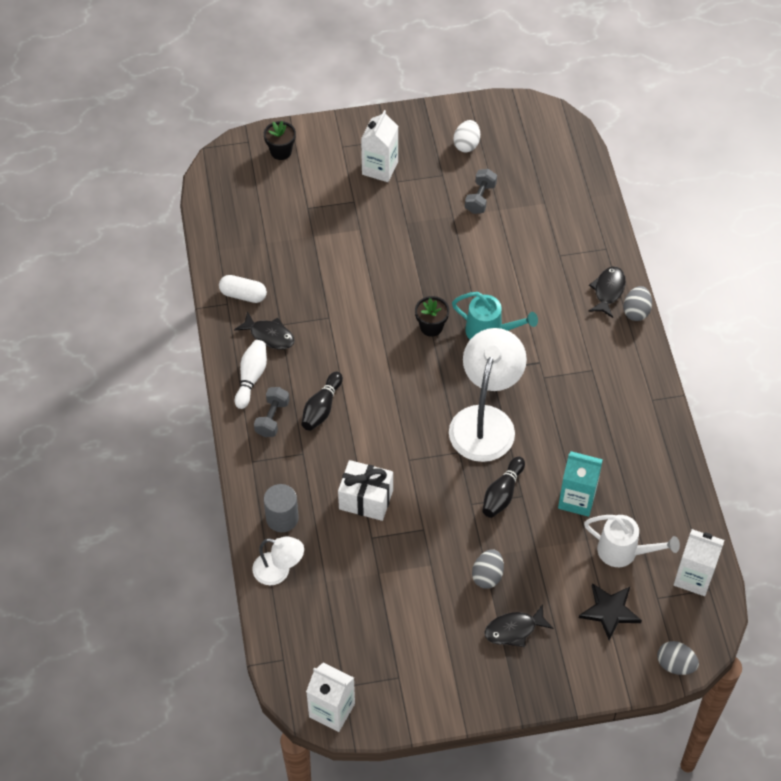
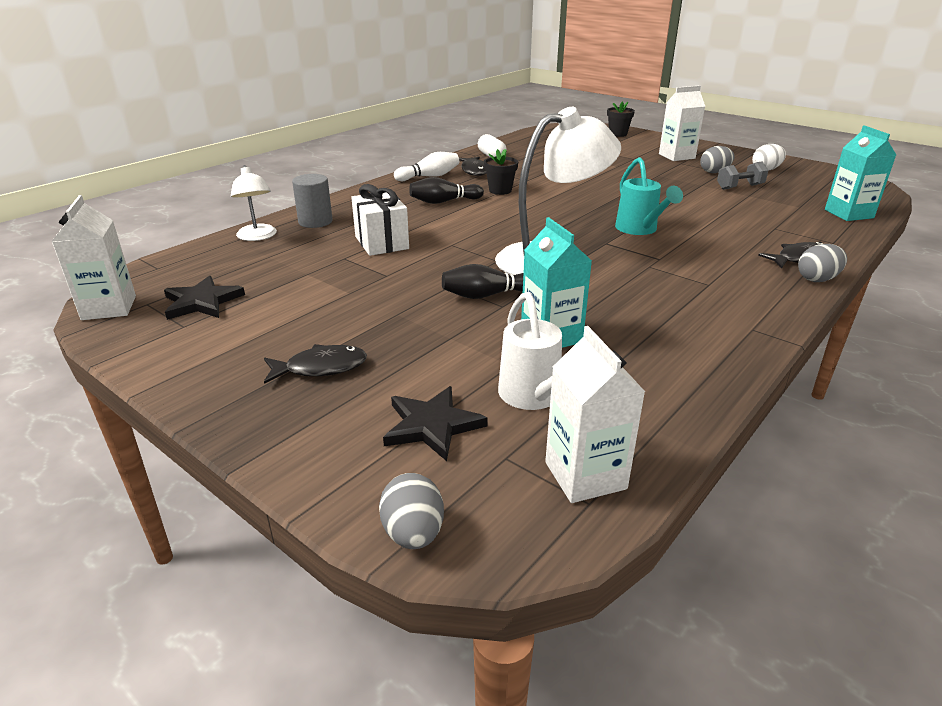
camera: 50 degrees right, 25 degrees down
grey dumbbell [254,387,290,437] -> none
black flower pot [415,296,449,337] -> black flower pot moved to [484,149,518,195]
grey egg [472,549,504,589] -> grey egg moved to [700,146,735,173]
black fish [484,604,554,647] -> black fish turned 135 degrees clockwise [264,344,367,384]
none -> black star [164,275,245,320]
none -> turquoise carton [825,125,896,221]

